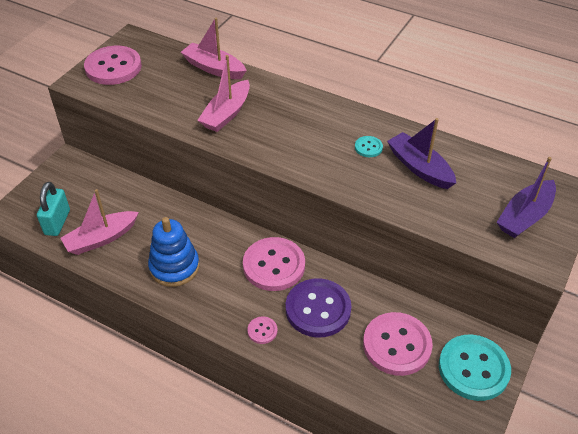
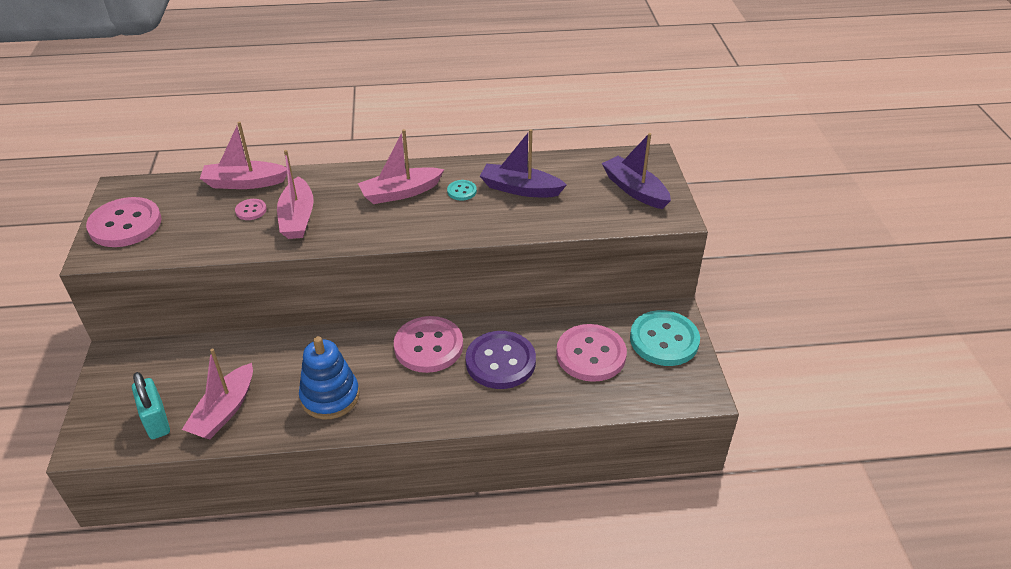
camera: 35 degrees left, 5 degrees down
pink button [247,317,277,344] -> pink button moved to [235,199,267,220]
purple boat [496,157,556,238] -> purple boat turned 135 degrees clockwise [602,133,671,209]
none -> pink boat [358,129,445,204]

